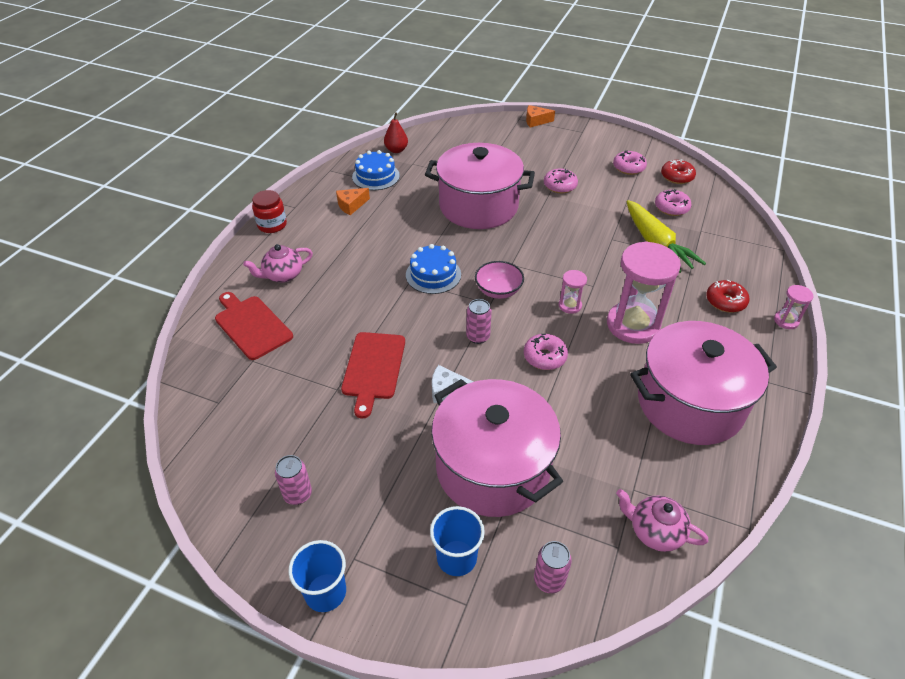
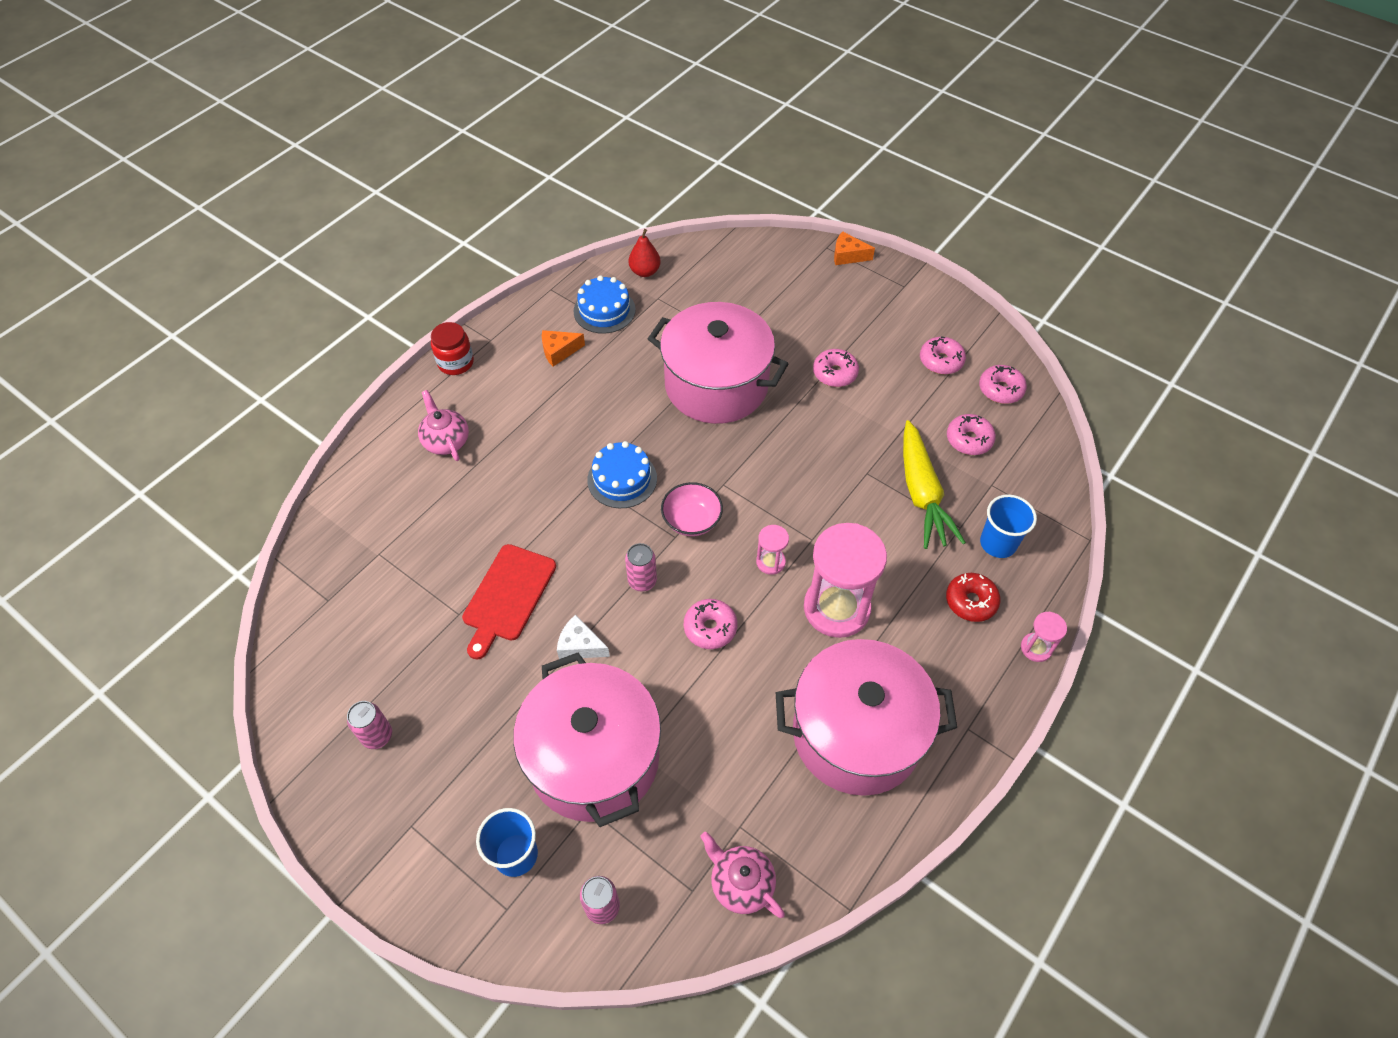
camera: 15 degrees right, 10 degrees up
red cutting board [215,292,293,360] -> none
pink teapot [243,244,313,283] -> pink teapot turned 75 degrees clockwise [418,390,469,461]
blue cup [288,540,346,612] -> blue cup moved to [980,494,1037,558]
red donut [661,160,696,184] -> pink donut [979,365,1027,404]

